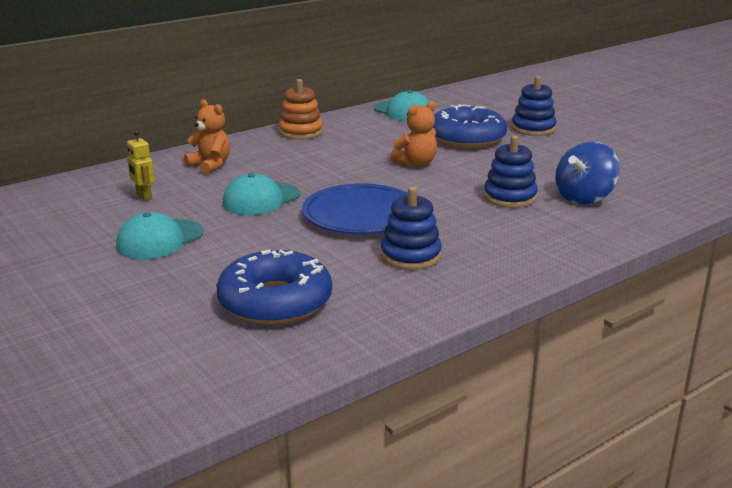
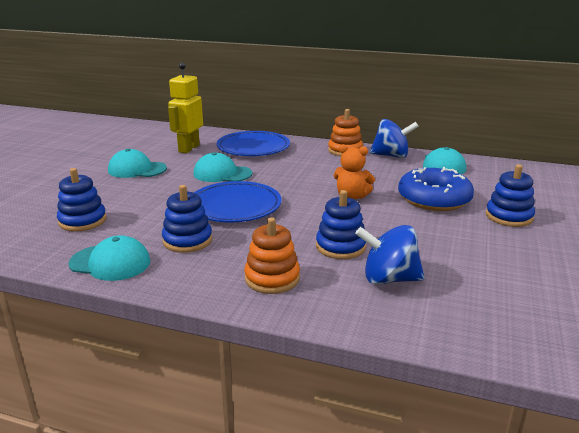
camera: 55 degrees right, 0 degrees up
yellow robot [127,130,155,201] -> yellow robot [168,63,203,153], size x1.86
orange teddy bear [184,99,230,174] -> blue plate [217,131,290,156]
blue donut [217,249,332,325] -> blue stacking toy [57,168,107,232]
none -> turquoise cap [68,235,150,281]
none -> orange stacking toy [244,217,300,294]
none -> blue spinning top [370,119,419,158]

